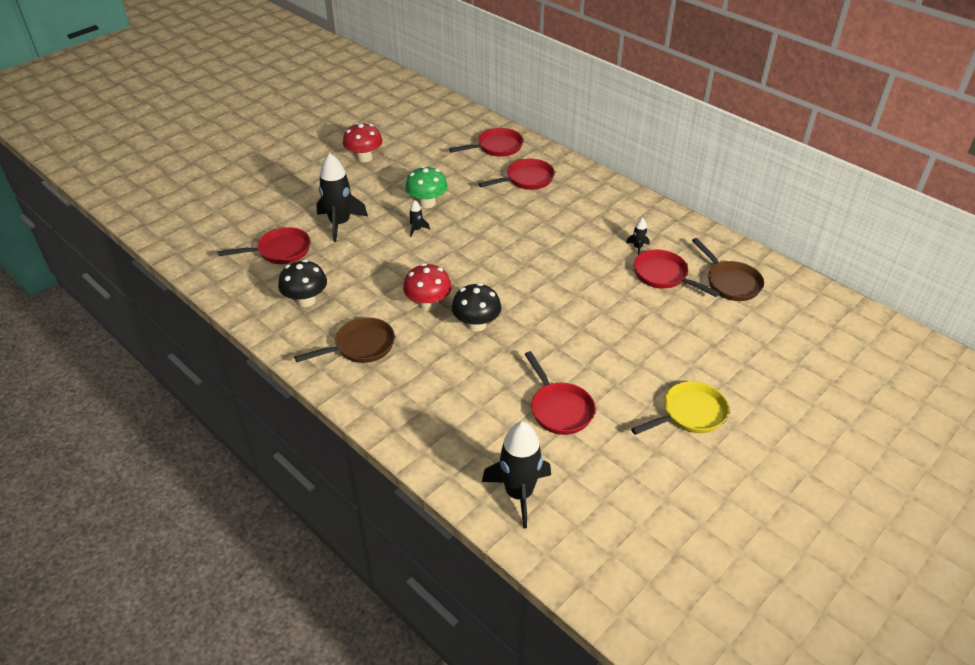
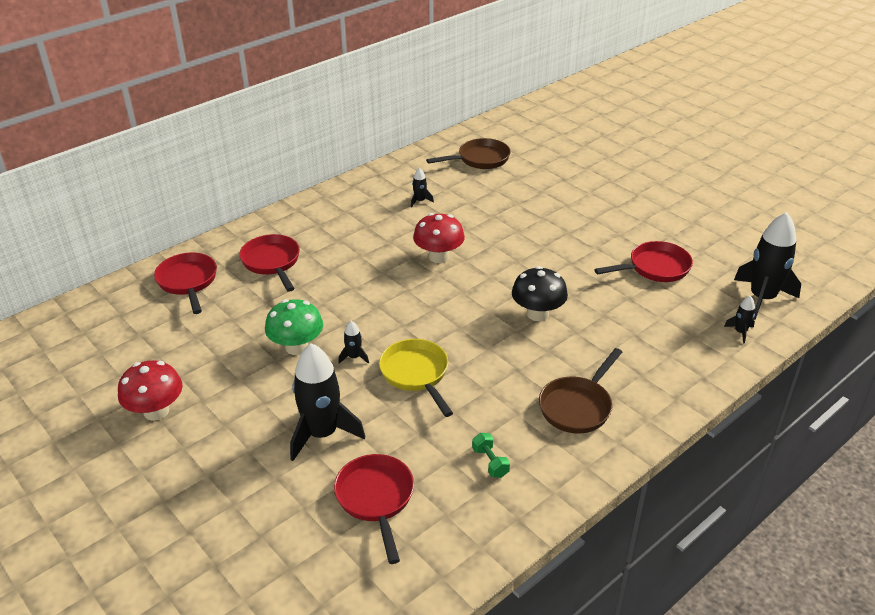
camera: 85 degrees left, 5 degrees down
black mushroom [278,260,327,307] -> green dumbbell [472,433,510,478]
brown pan [294,317,395,363] -> brown pan turned 120 degrees counterclockwise [539,348,622,433]
red mushroom [403,263,452,311] -> red mushroom moved to [413,213,465,263]
yellow pan [631,381,729,435] -> yellow pan moved to [379,339,453,417]
red pan [634,250,719,297] -> none
none -> black rocket [724,296,755,344]

